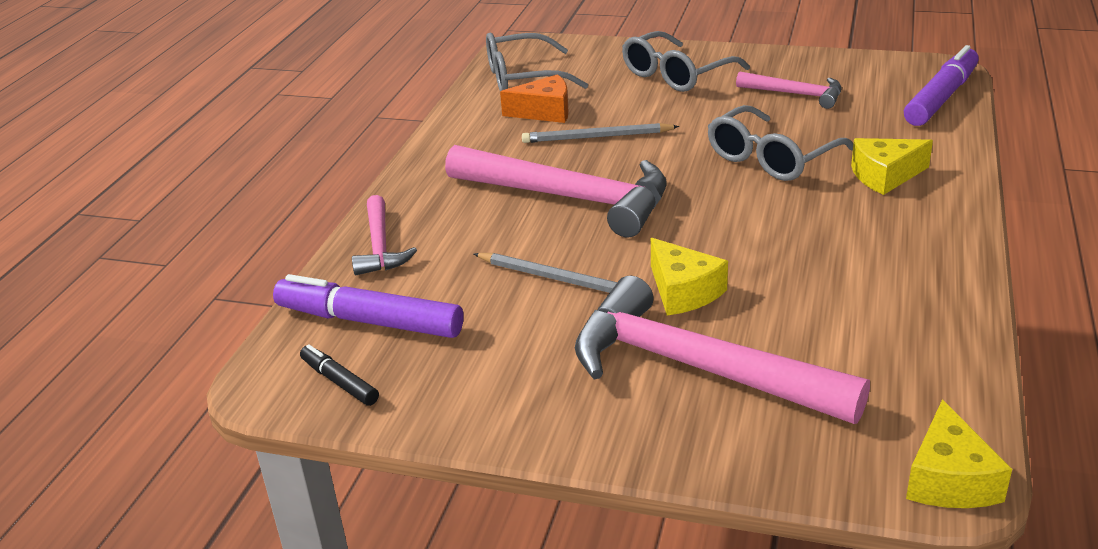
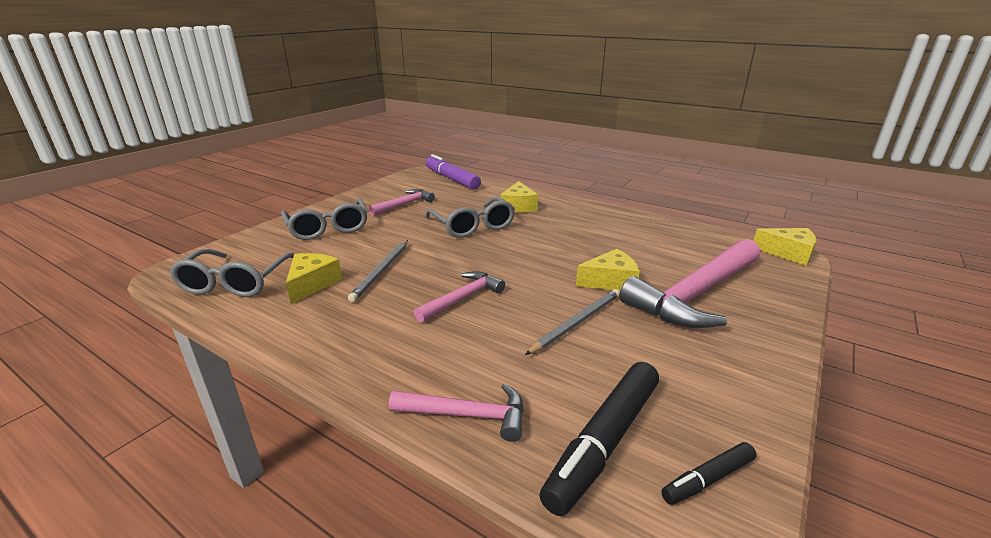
camera: 75 degrees left, 5 degrees down
purple marker [273,274,464,338] -> black marker [540,362,659,516]
pink hammer [445,145,667,238] -> pink hammer [414,271,505,322], size x0.52
orange cheese [500,74,569,123] -> yellow cheese [286,253,342,304]

